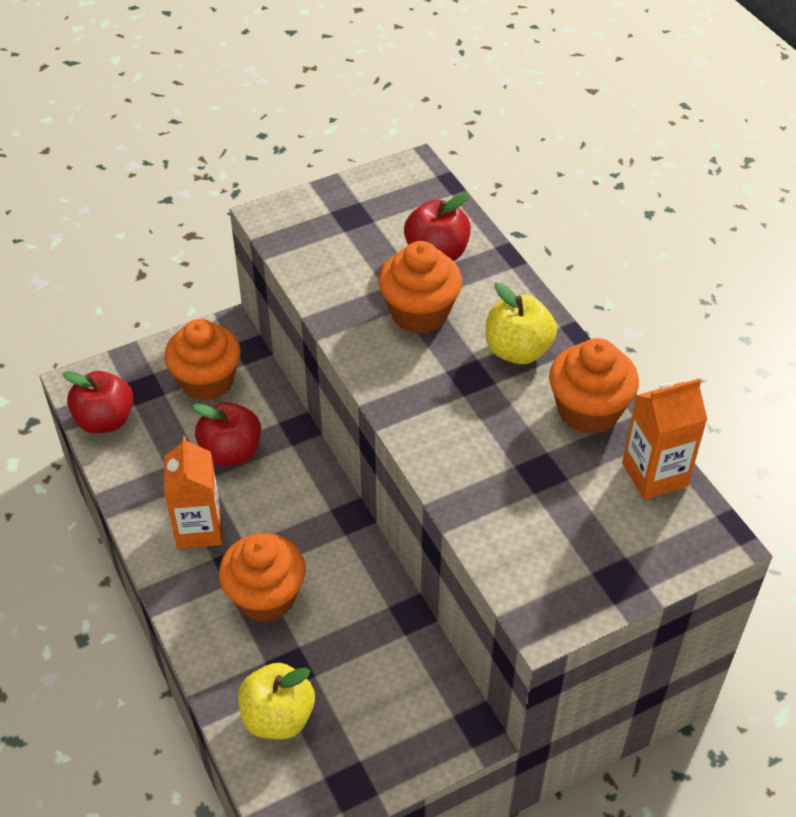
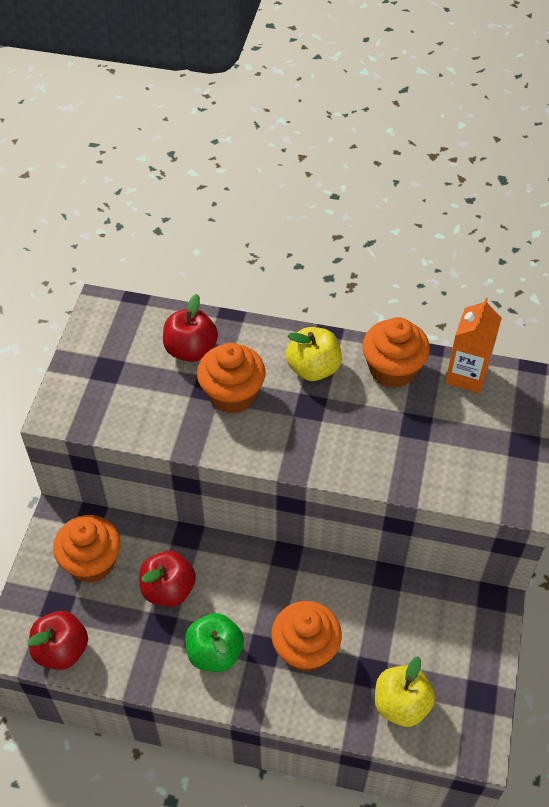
camera: 50 degrees left, 5 degrees up
orange carton [164,436,222,549] -> green apple [185,613,244,672]

